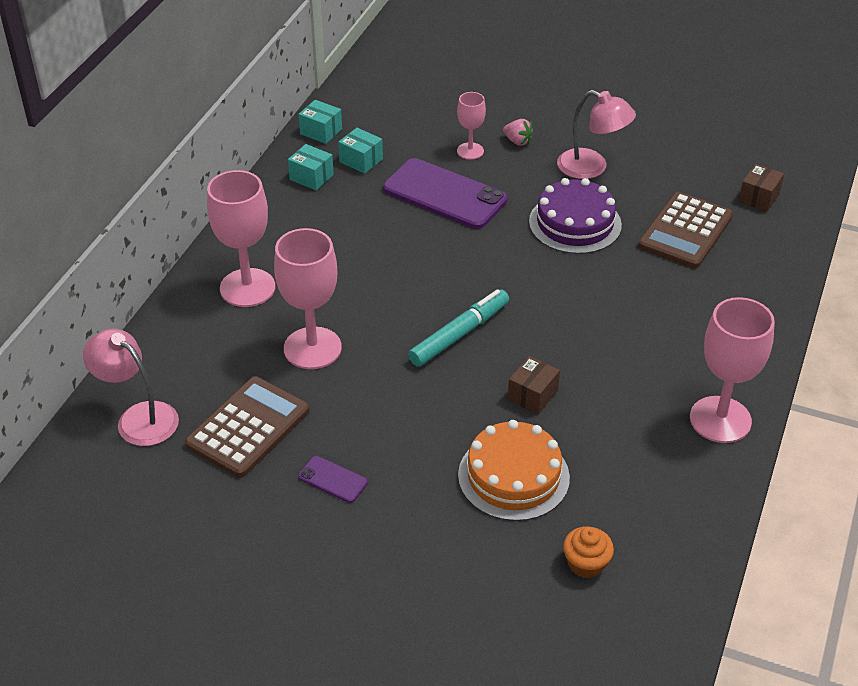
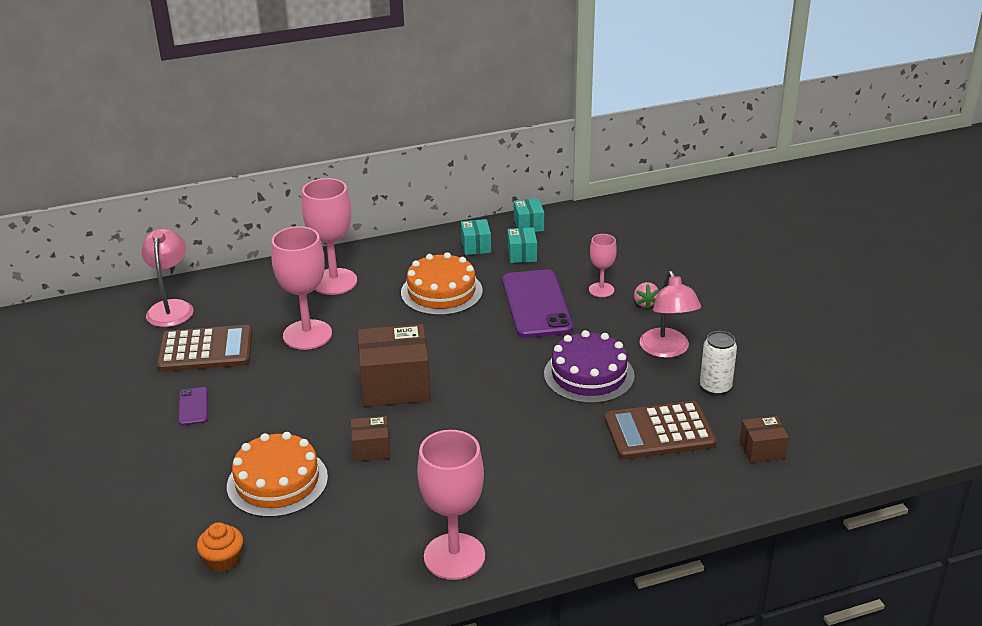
camera: 50 degrees right, 10 degrees down
turquoise marker [408,289,509,367] -> brown box [358,324,431,407]
none -> orange cake [401,252,483,316]
none -> white can [700,331,737,395]

